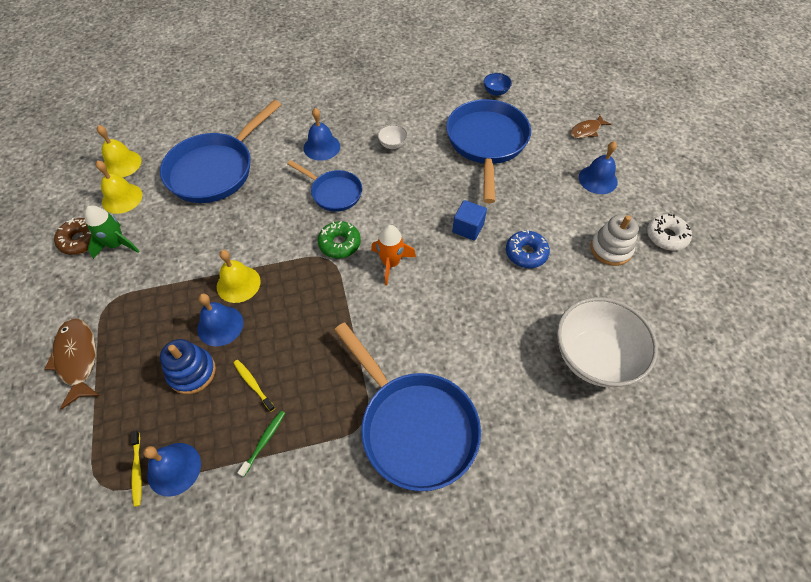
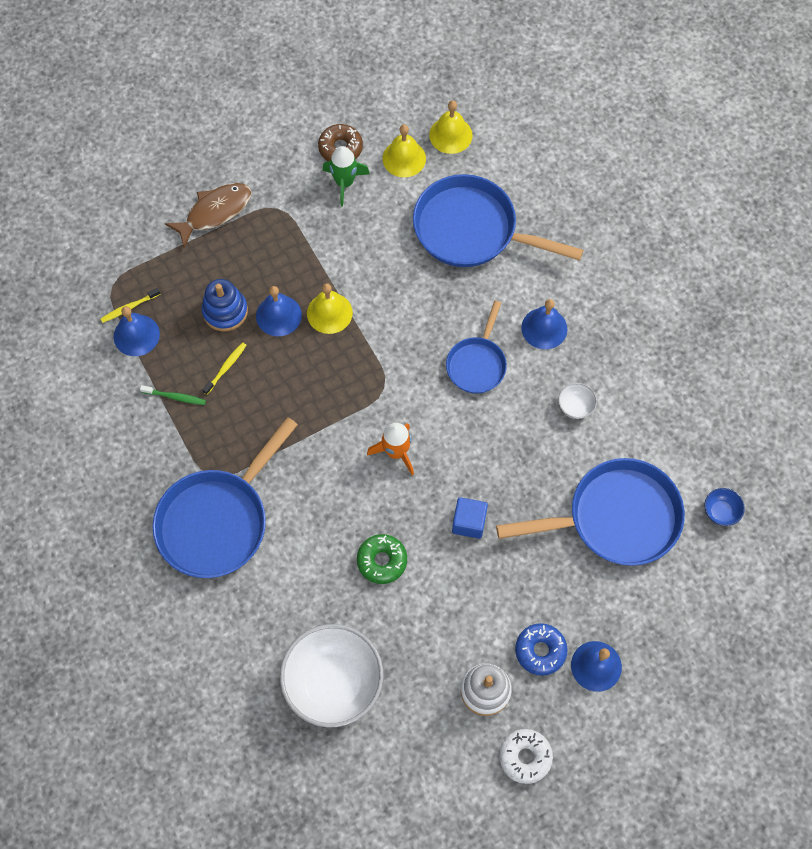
camera: 75 degrees right, 10 degrees up
green donut [318,221,361,258] -> green donut moved to [357,534,407,584]
blue donut [506,230,550,268] -> blue donut moved to [515,623,568,676]
brown fish [570,115,611,138] -> none

